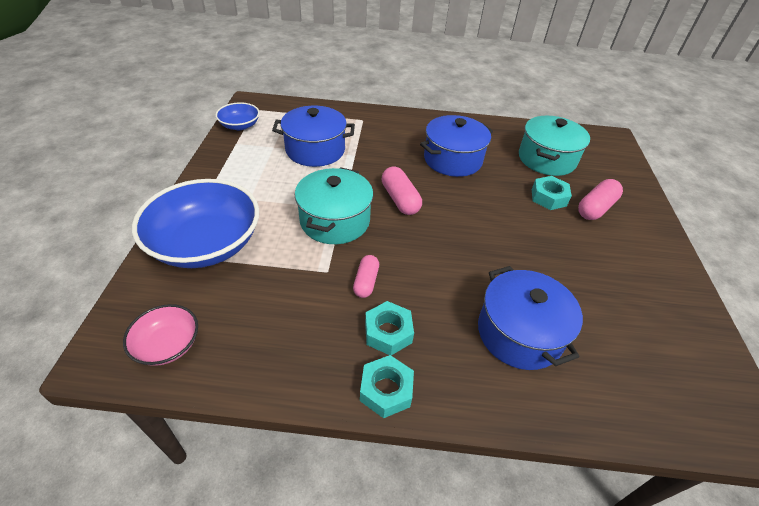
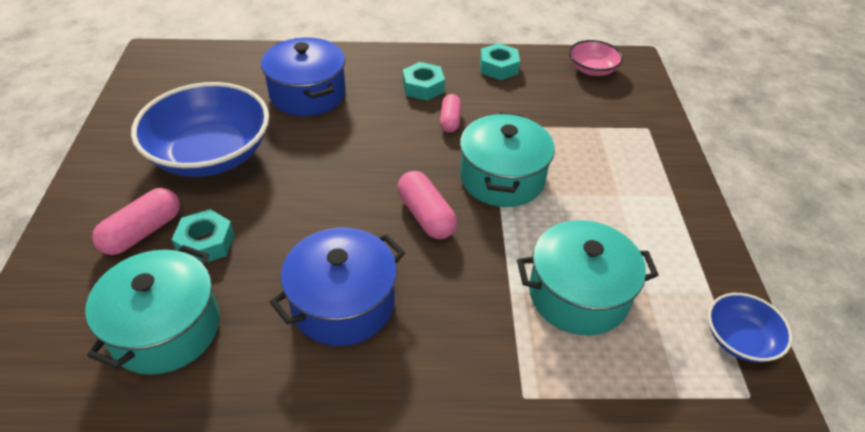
camera: 175 degrees right, 0 degrees up
blue bowl [132,179,259,268] -> blue bowl moved to [131,82,269,177]
blue pot [272,106,355,167] -> turquoise pot [517,220,658,335]
turquoise nut [360,355,414,418] -> turquoise nut moved to [480,43,520,80]

